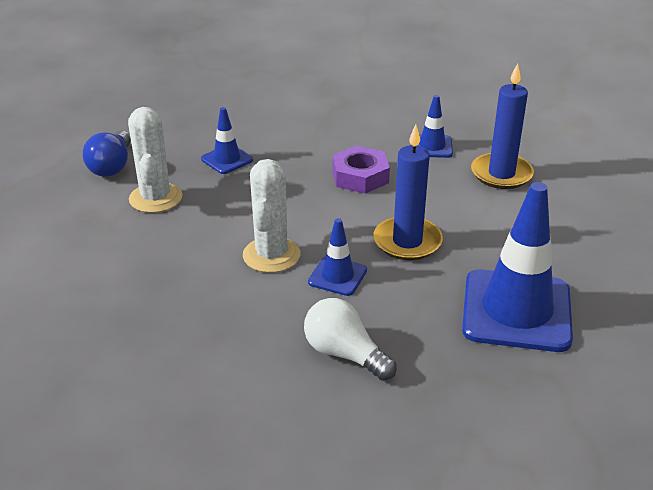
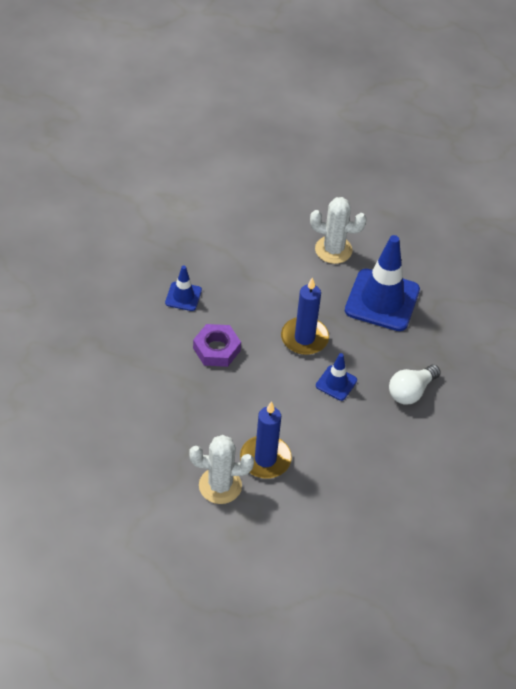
camera: 85 degrees left, 15 degrees up
blue light bulb [83,130,131,177] -> none
blue traffic cone [201,107,253,174] -> none
white cactus [243,159,300,273] -> white cactus moved to [310,197,367,264]
blue candle [471,63,534,189] -> blue candle moved to [240,401,292,479]

